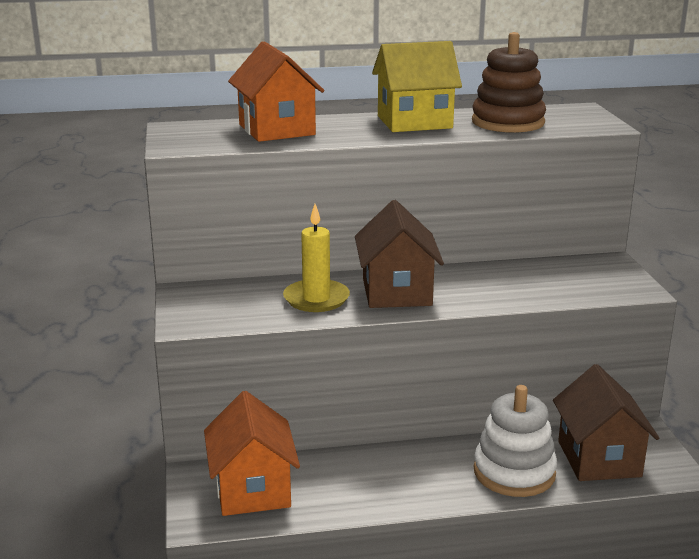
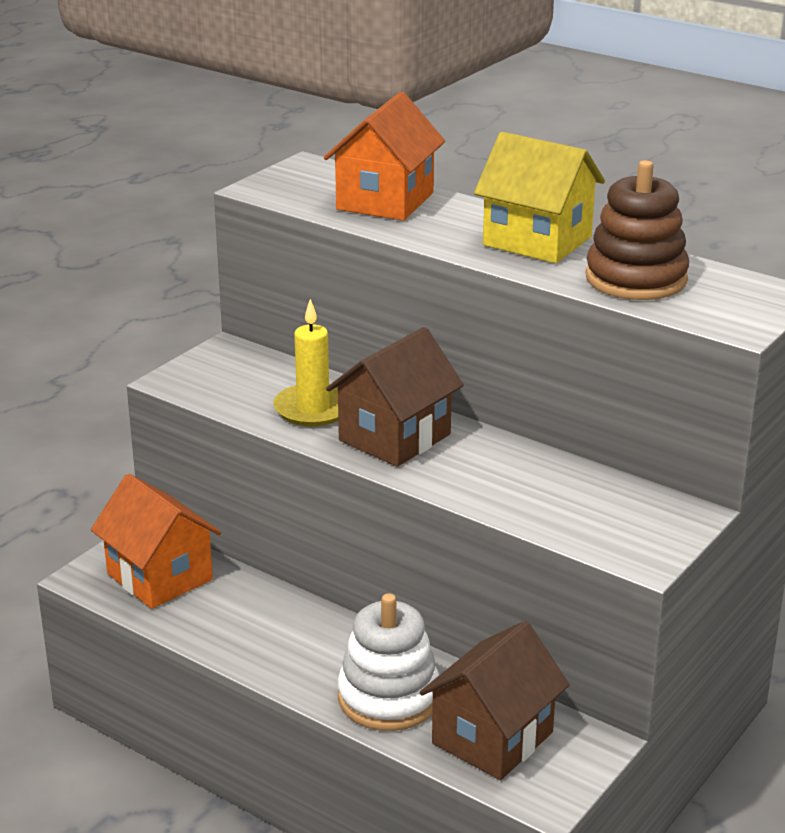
camera: 45 degrees right, 5 degrees up
orange house [204,391,300,516] -> orange house turned 75 degrees counterclockwise [91,474,221,609]

